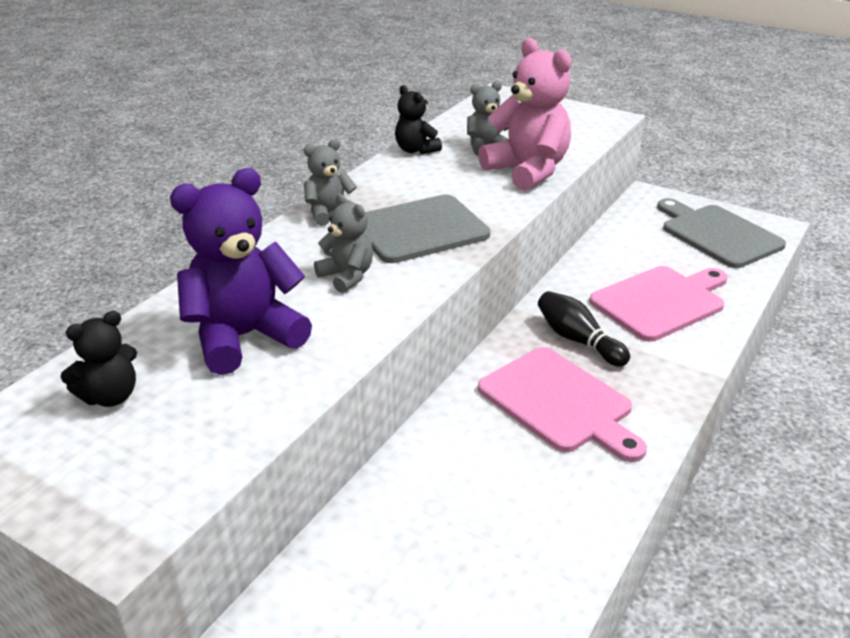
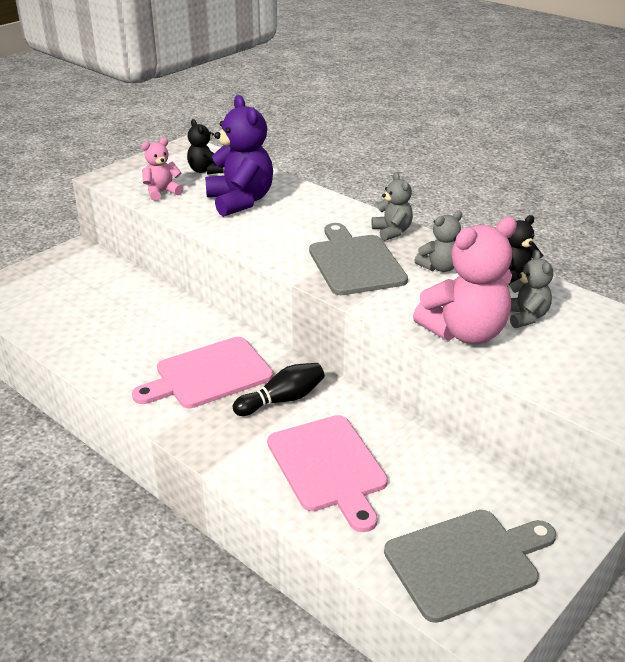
camera: 100 degrees right, 0 degrees up
grey teddy bear [314,194,373,293] -> grey teddy bear moved to [414,211,463,272]
none -> pink teddy bear [141,138,183,201]

